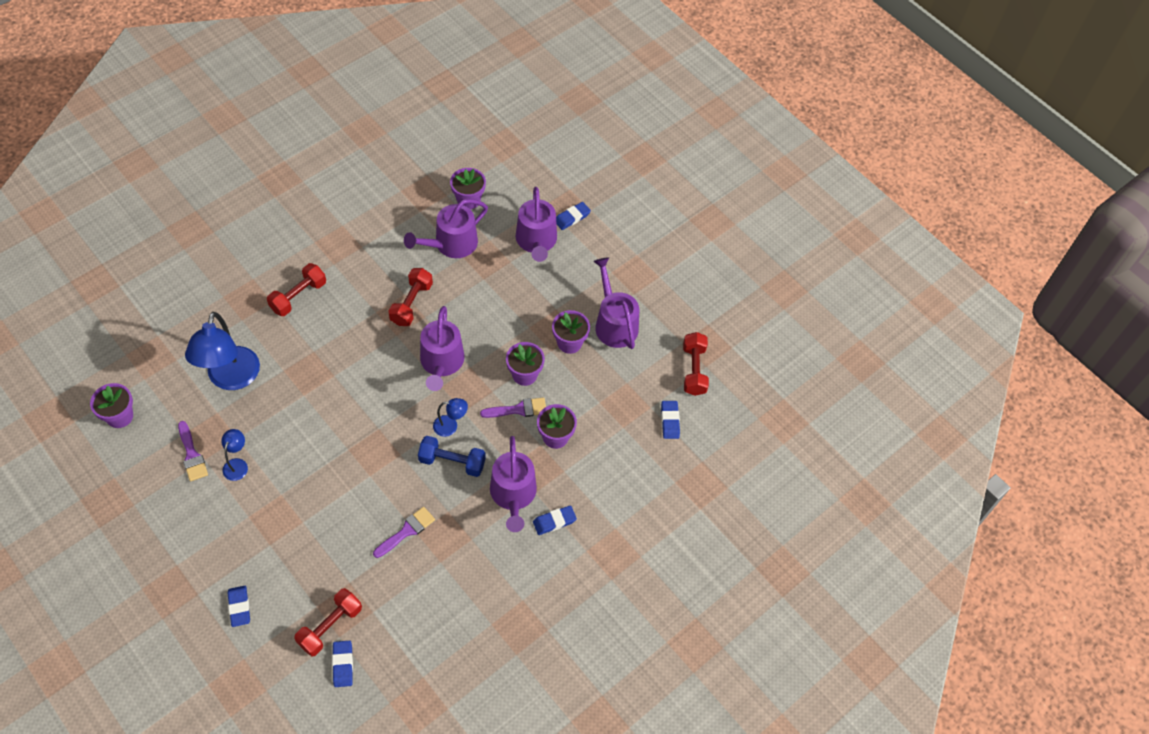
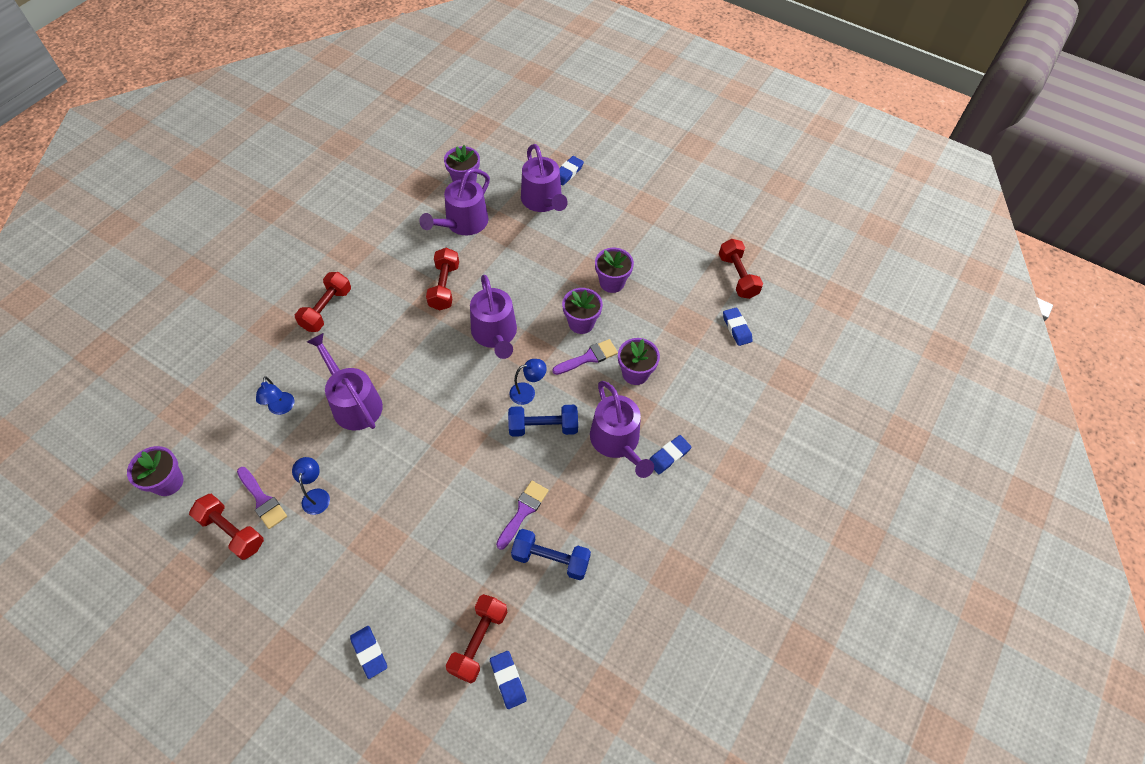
camera: 15 degrees left, 0 degrees up
blue lamp [185,312,260,390] -> blue lamp [256,376,294,415], size x0.46
purple watering can [594,257,639,349] -> purple watering can moved to [307,333,383,431]
none -> red dumbbell [189,494,264,560]
none -> blue dumbbell [511,529,591,580]

